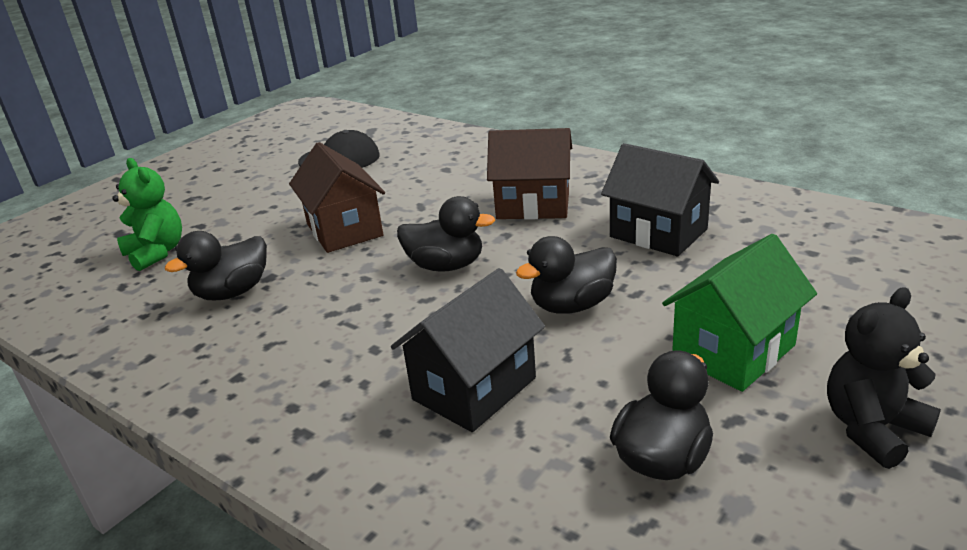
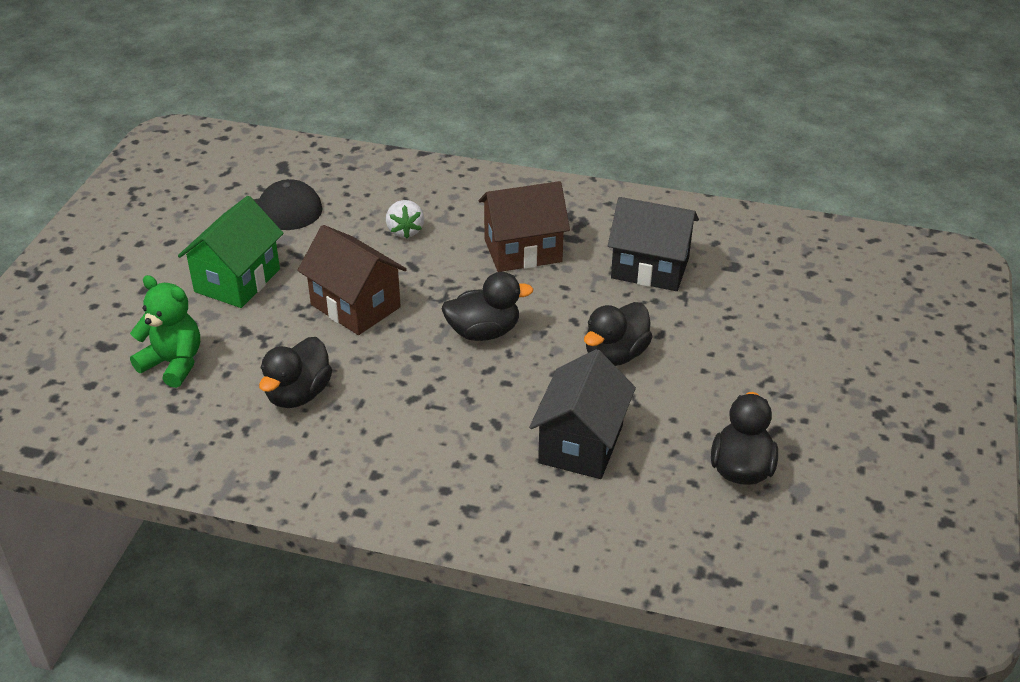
camera: 25 degrees left, 10 degrees up
green house [662,234,817,392] -> green house moved to [178,196,284,308]
black teddy bear [827,287,941,469] -> none
none -> white strawberry [386,200,424,238]

